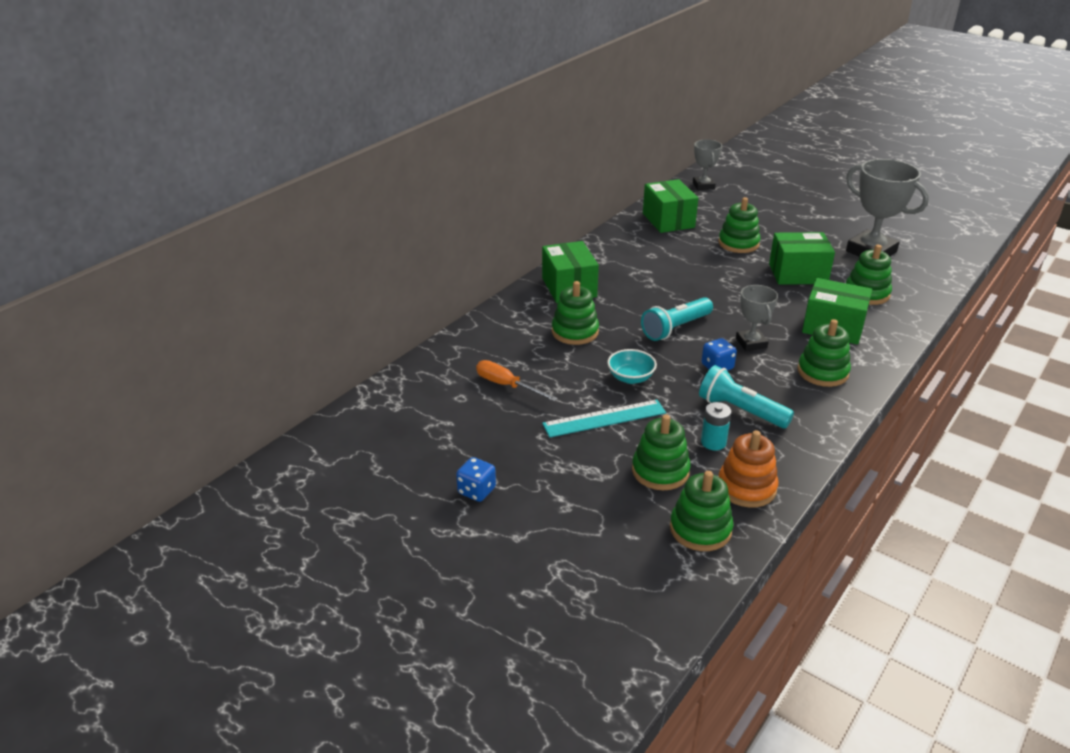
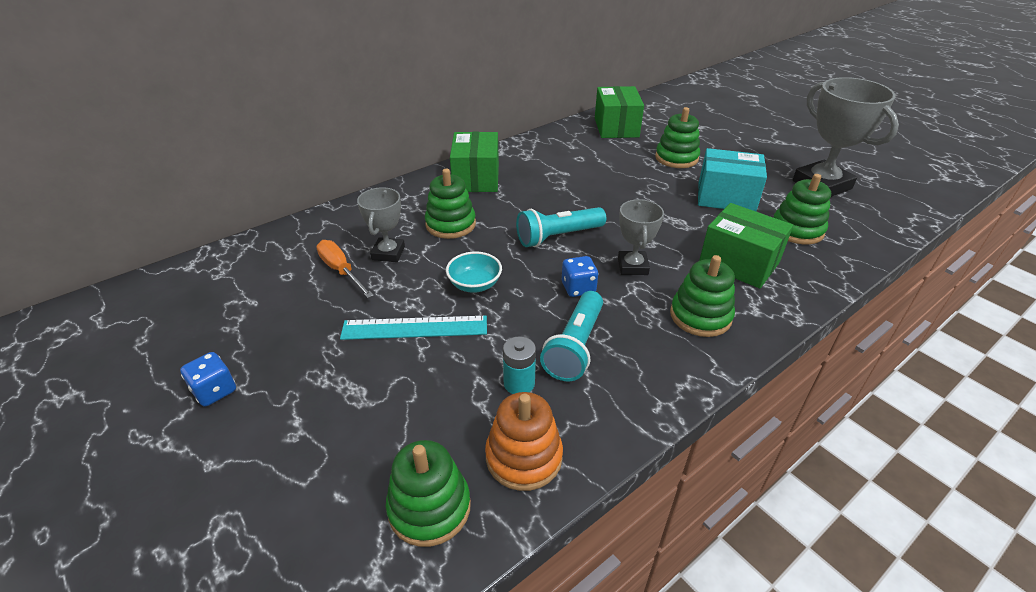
camera: 15 degrees right, 5 degrees up
green stacking toy [632,415,691,490] -> none
grey trophy [693,140,722,190] -> grey trophy moved to [357,187,405,262]
turquoise flashlight [699,365,794,428] -> turquoise flashlight turned 120 degrees counterclockwise [540,291,603,381]
green box [769,232,835,285] -> turquoise box [698,148,767,211]

